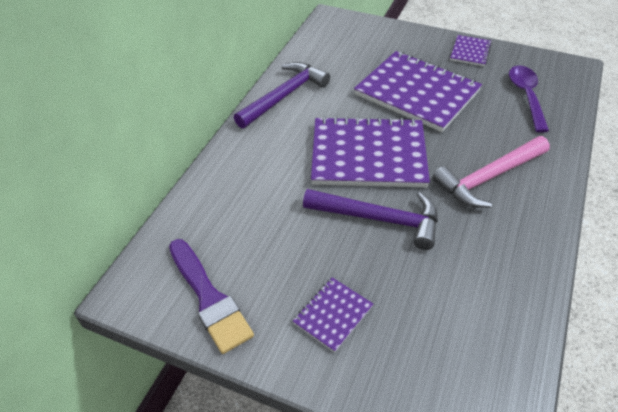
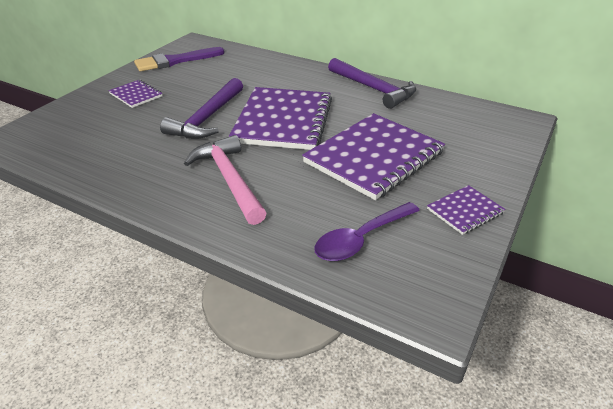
camera: 95 degrees right, 10 degrees down
purple notebook [450,35,492,66] -> purple notebook turned 60 degrees counterclockwise [427,185,505,235]
purple spoon [509,65,549,133] -> purple spoon turned 135 degrees clockwise [314,202,420,261]

